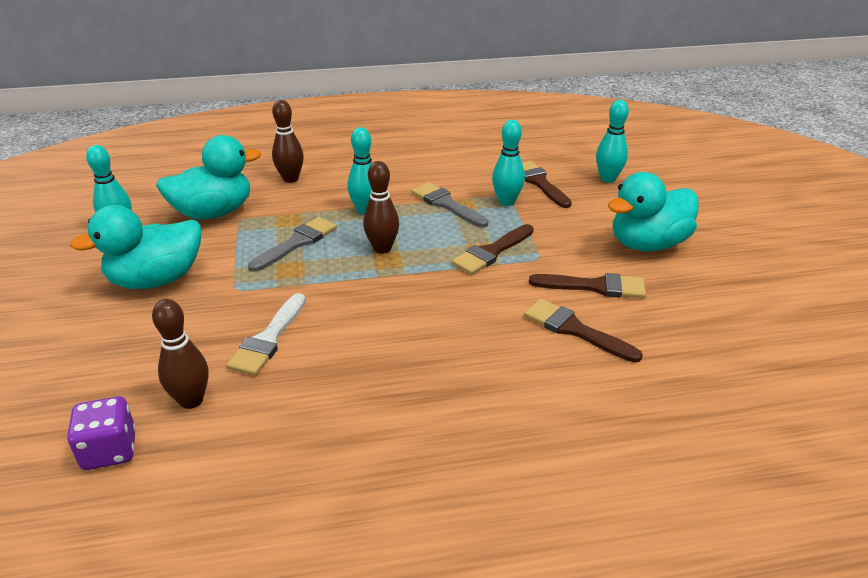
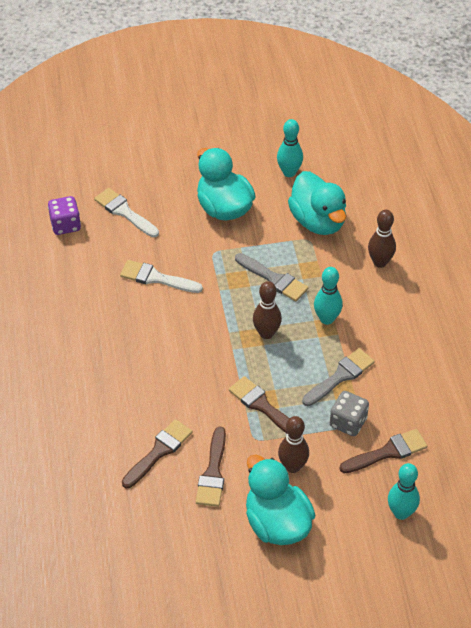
camera: 90 degrees right, 15 degrees up
brown bowling pin [152,299,209,409] -> brown bowling pin moved to [278,416,309,473]
turquoise bowling pin [492,120,525,206] -> grey dice [330,391,369,436]
none -> white brush [94,188,159,237]

